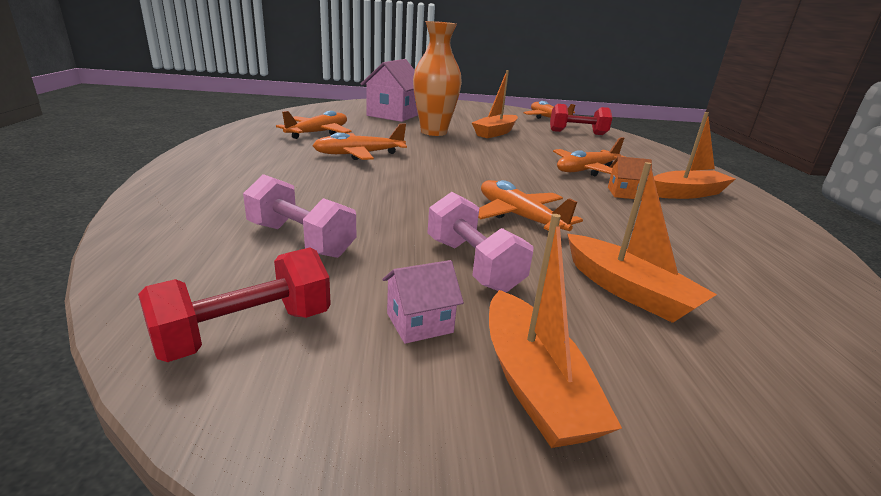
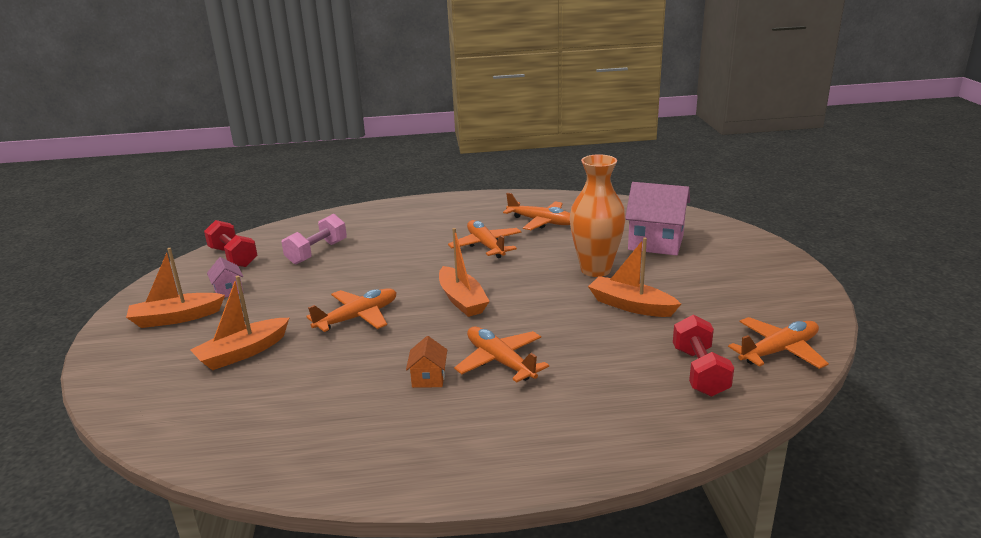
camera: 90 degrees right, 0 degrees up
pink dumbbell [428,192,534,292] -> none
orange boat [654,112,735,199] -> orange boat moved to [439,228,490,317]

